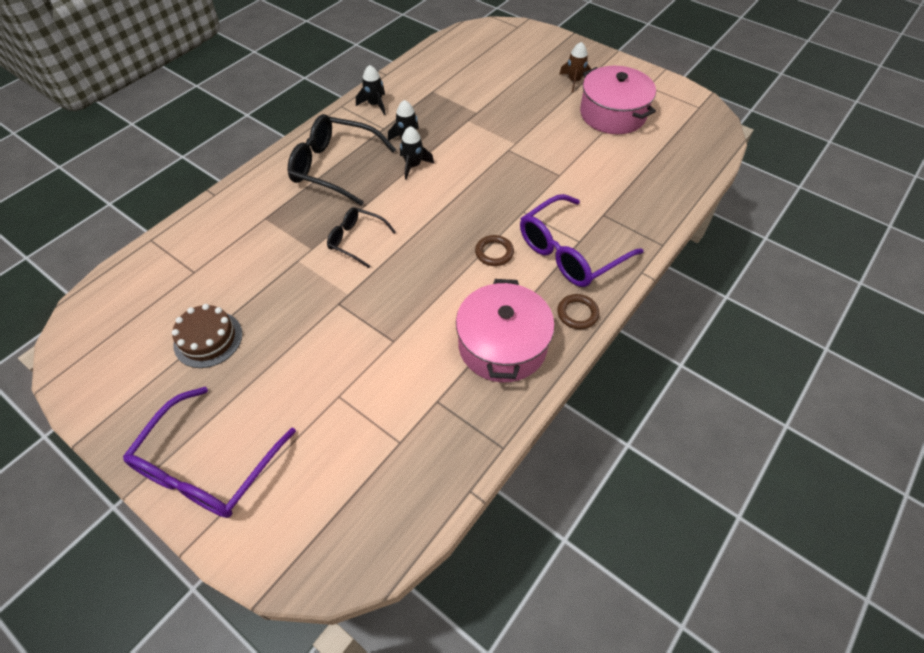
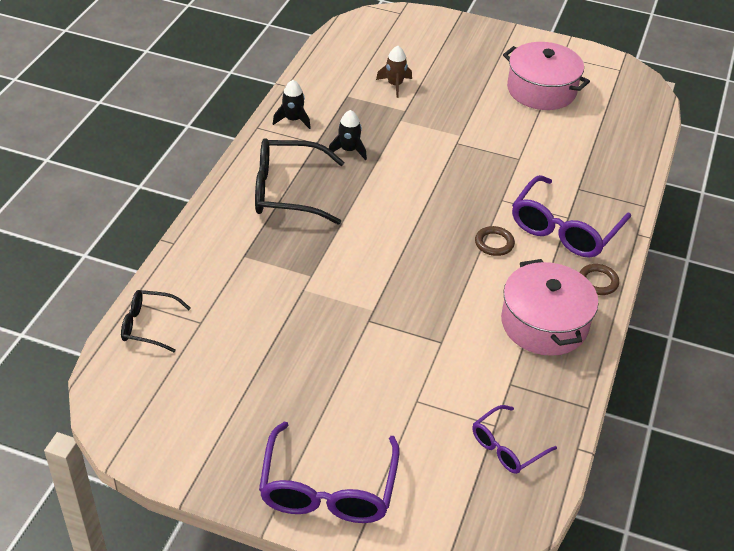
camera: 20 degrees left, 10 degrees down
brown cake [172,304,242,368] -> none
black glasses [327,207,396,268] -> black glasses moved to [121,290,191,352]
black rocket [400,126,434,180] -> none
brown rocket [559,42,591,93] -> brown rocket moved to [376,46,412,98]
none -> purple glasses [472,405,557,474]

